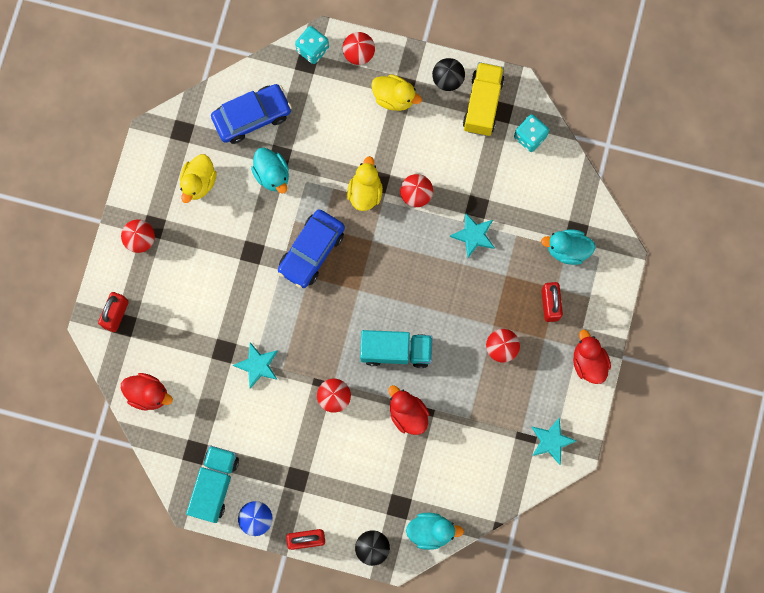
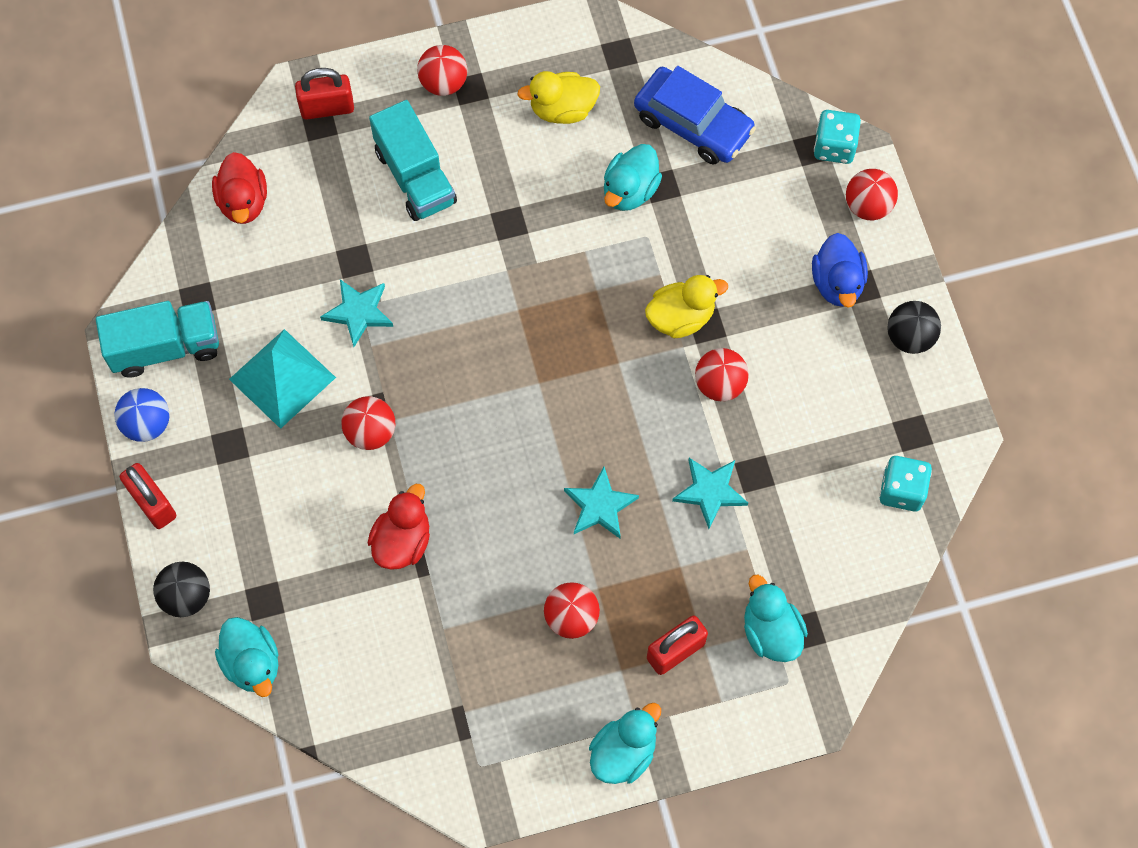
camera: 60 degrees right, 10 degrees down
blue car [278,209,345,288] -> none
turquoise truck [360,330,432,368] -> turquoise truck moved to [369,100,457,221]
yellow duck [371,74,422,111] -> blue duck [812,233,868,308]
yellow truck [463,62,504,136] -> none
turquoise star [532,418,576,465] -> turquoise star moved to [564,467,639,538]
red duck [573,330,611,384] -> turquoise duck [589,703,661,784]
none -> turquoise pyramid [229,329,336,429]

